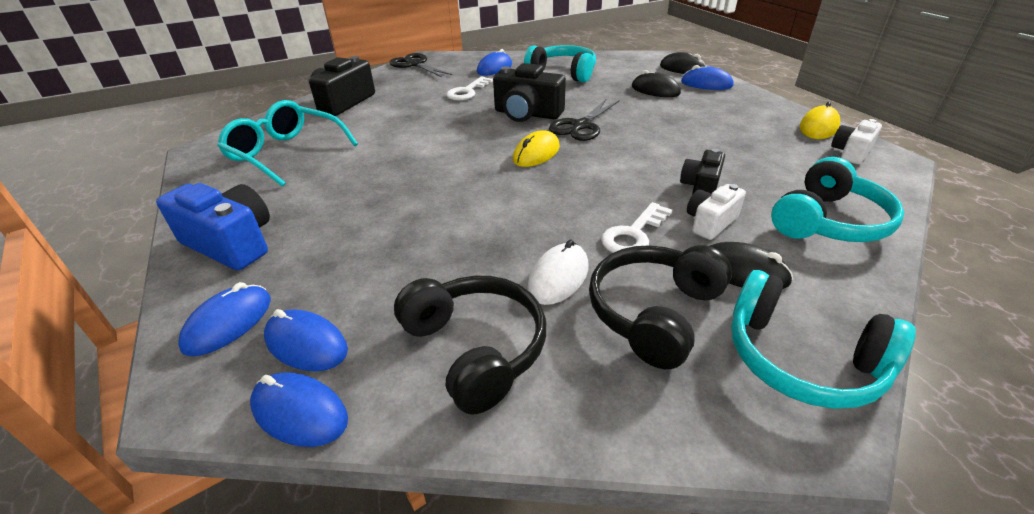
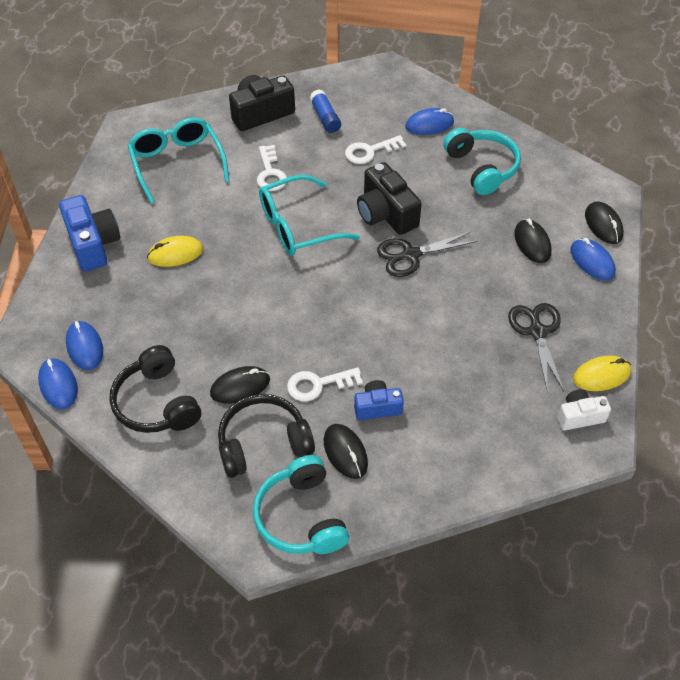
camera: 35 degrees right, 15 degrees up
blue mouse [178,282,271,356] -> none
black scissors [389,53,452,77] -> black scissors moved to [508,303,564,393]
black headphones [394,276,546,415] -> black headphones turned 150 degrees clockwise [110,345,201,433]
yellow mouse [513,130,560,167] -> yellow mouse moved to [147,236,203,267]
white mouse [527,240,588,305] -> black mouse [210,366,270,403]
black camera [680,149,725,195] -> none
white camera [687,184,746,240] -> blue camera [354,380,404,420]
turquoise headphones [771,157,904,242] -> none
none -> white key [257,145,287,191]
none -> turquoise glasses [259,175,360,256]
none -> blue glue stick [310,90,341,133]

